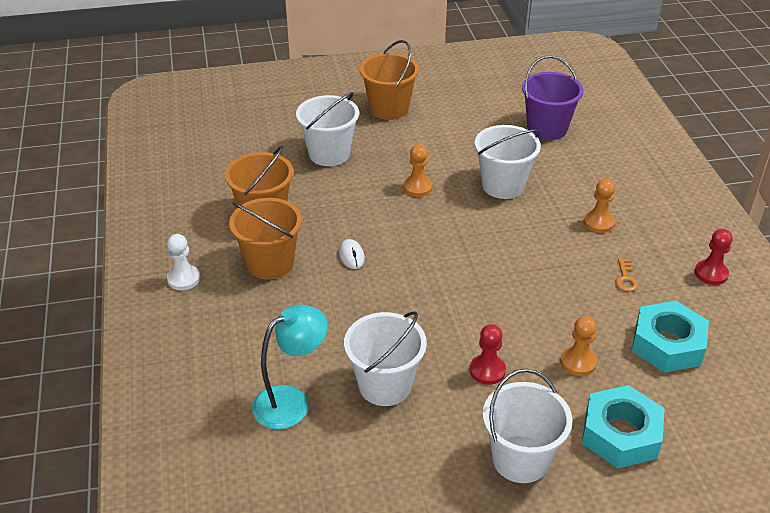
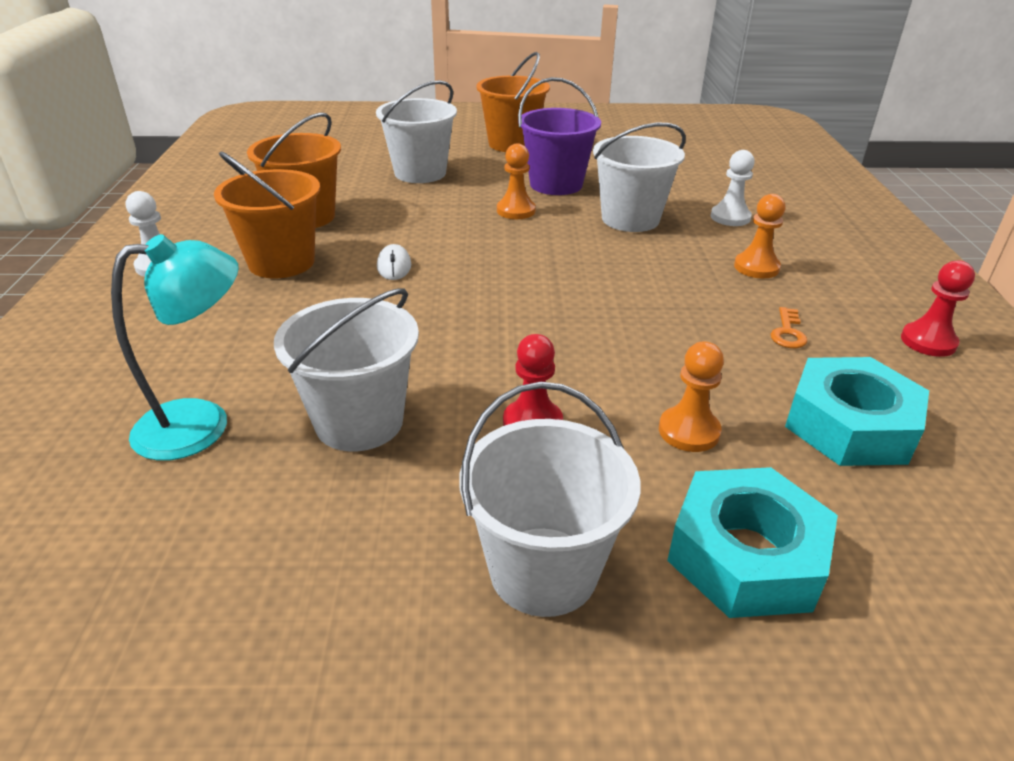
camera: 10 degrees right, 5 degrees down
purple bucket [522,56,584,140] -> purple bucket moved to [518,77,601,195]
none -> white pawn [711,150,755,226]

